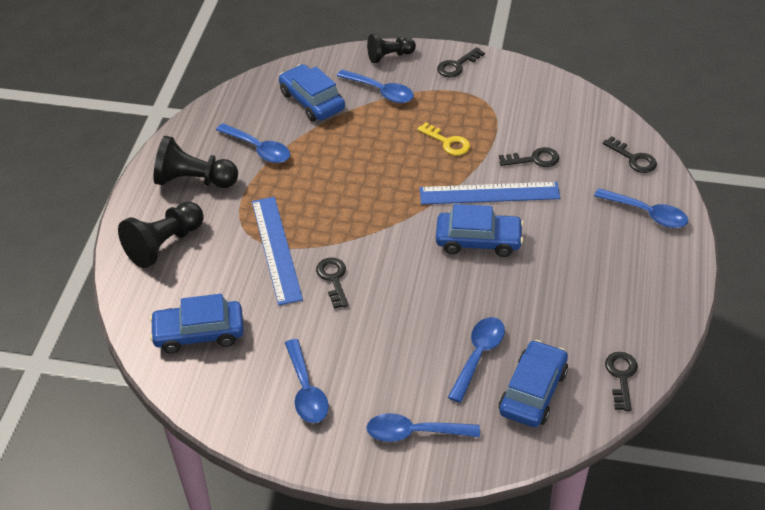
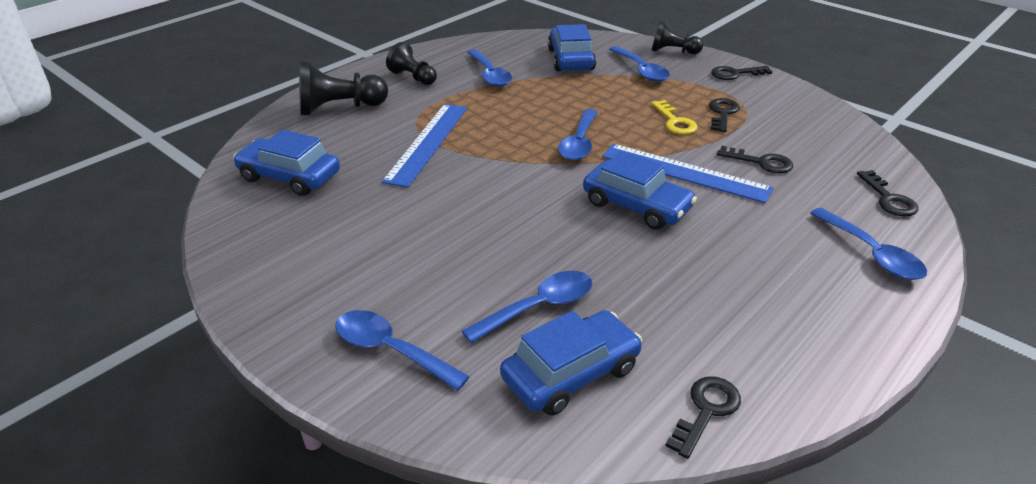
camera: 30 degrees right, 10 degrees down
black pawn [153,136,238,188] -> black pawn [386,42,437,85], size x0.64
blue spoon [285,339,329,423] -> blue spoon moved to [558,109,598,161]
black key [316,258,349,309] -> black key moved to [709,98,740,132]

